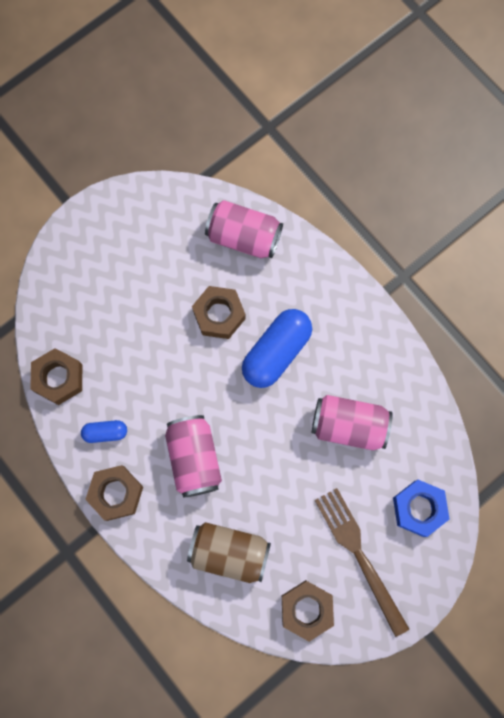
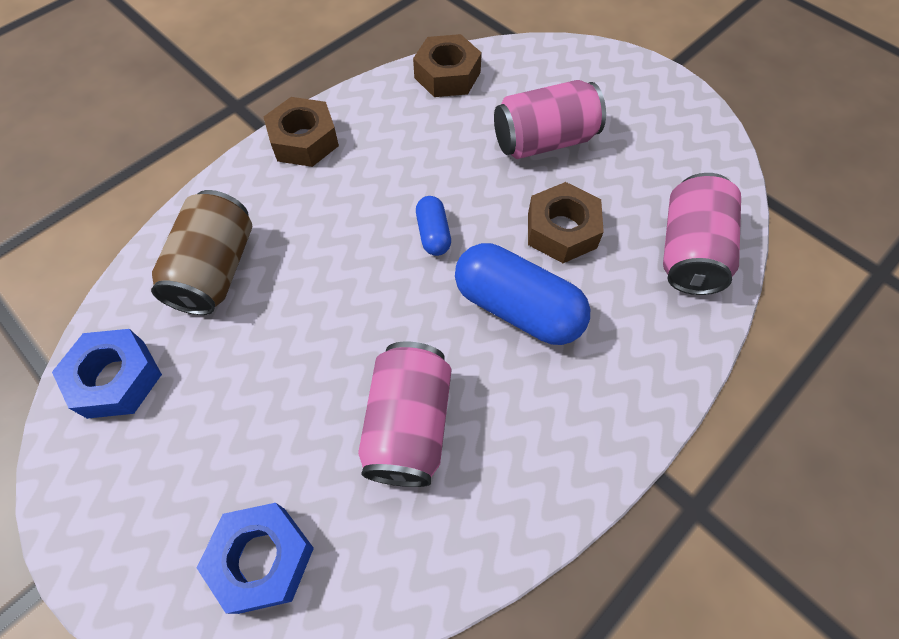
camera: 85 degrees right, 15 degrees down
blue capsule [81,420,127,443] -> blue capsule moved to [416,196,451,256]
pink can [165,415,222,497] -> pink can moved to [494,80,606,159]
brown nut [282,580,334,642] -> blue nut [52,329,162,419]
brown fork [315,488,409,637] -> none

